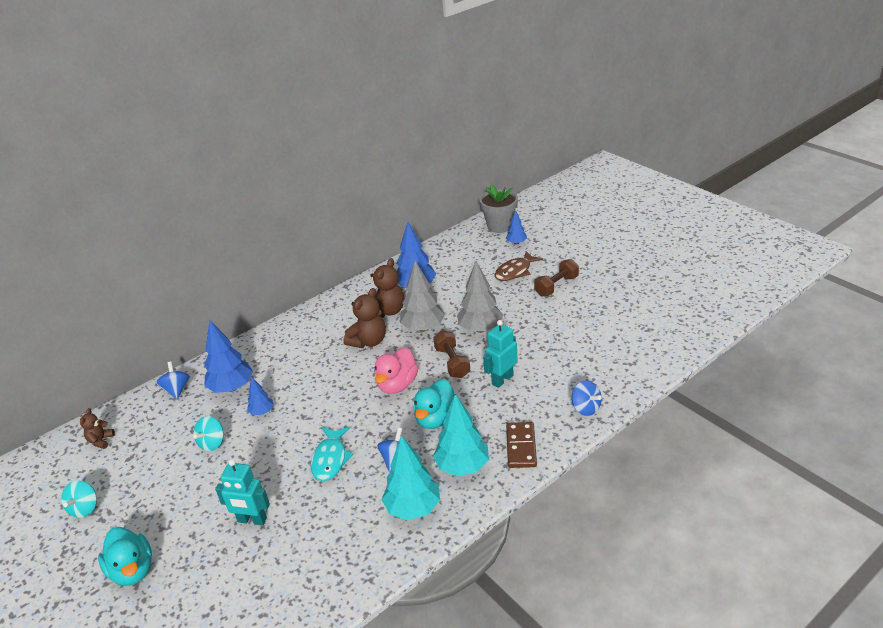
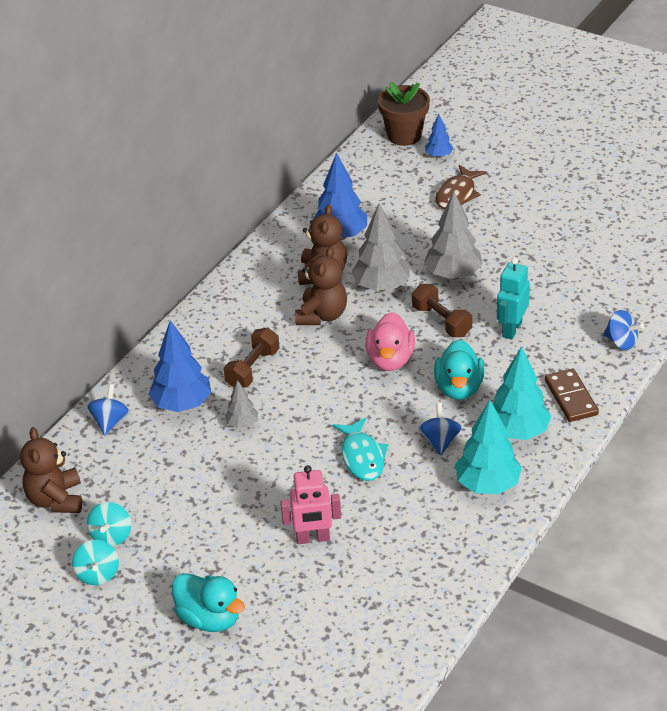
camera: 20 degrees left, 5 degrees up
brown teddy bear [80,408,115,449] -> brown teddy bear [20,427,82,513], size x1.79
blue spinning top [156,362,190,400] -> blue spinning top turned 45 degrees clockwise [87,384,129,435]
turquoise spinning top [193,416,224,451] -> turquoise spinning top moved to [87,502,131,546]
turquoise robot [215,459,270,526] -> pink robot [281,465,341,544]
blue tree [247,376,274,415] -> grey tree [225,380,258,428]
grey flower pot [479,184,518,233] -> brown flower pot [378,82,430,146]
brown dumbbell [534,259,579,296] -> brown dumbbell moved to [224,328,280,388]

